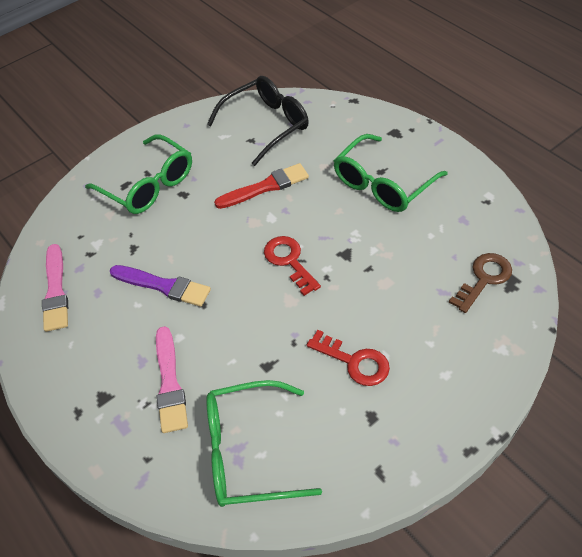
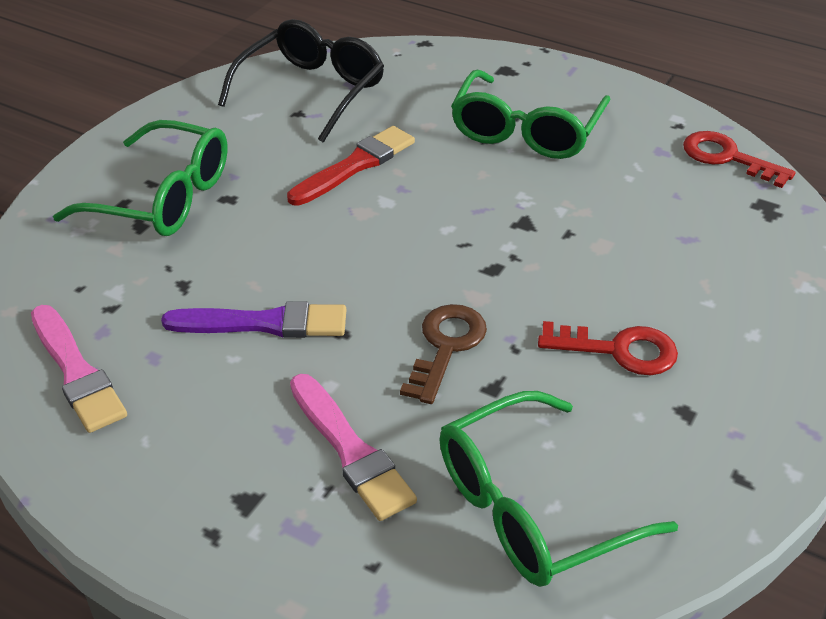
camera: 25 degrees left, 10 degrees down
red key [264,236,321,296] -> red key moved to [683,131,796,188]
brown key [449,253,512,313] -> brown key moved to [400,304,487,404]

